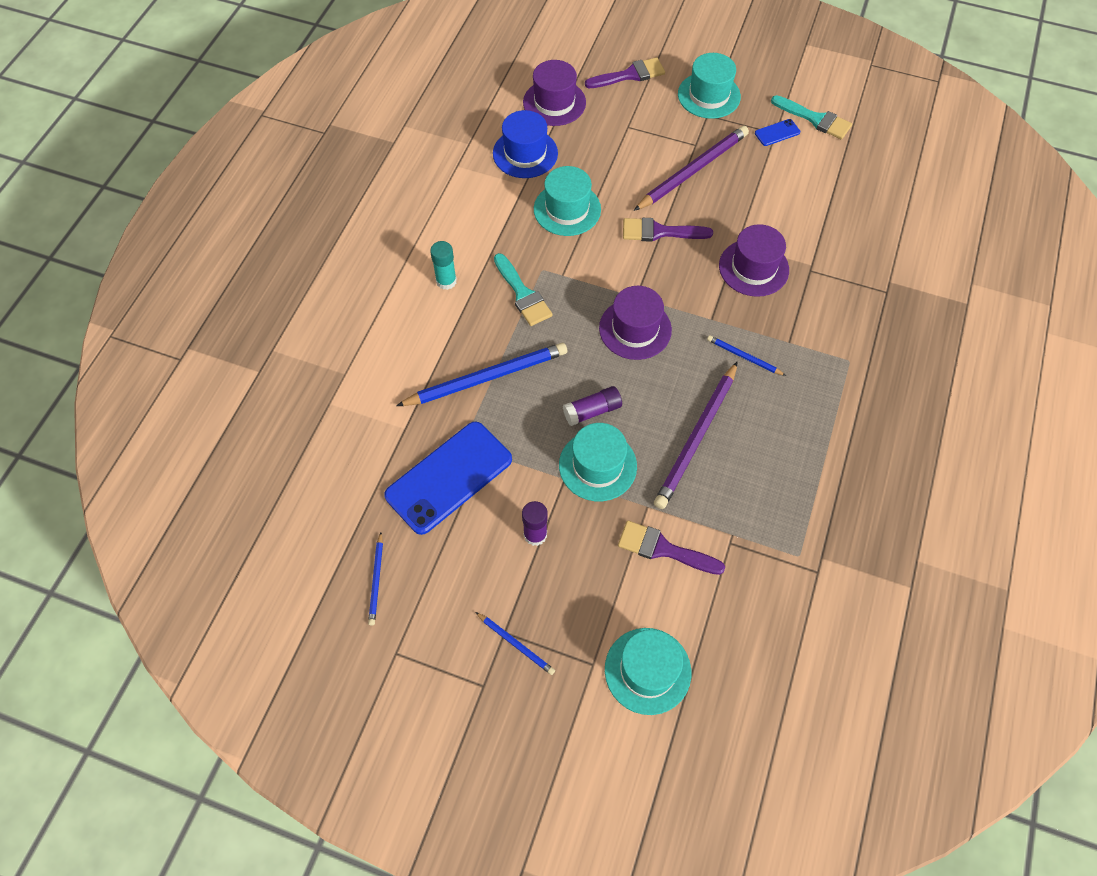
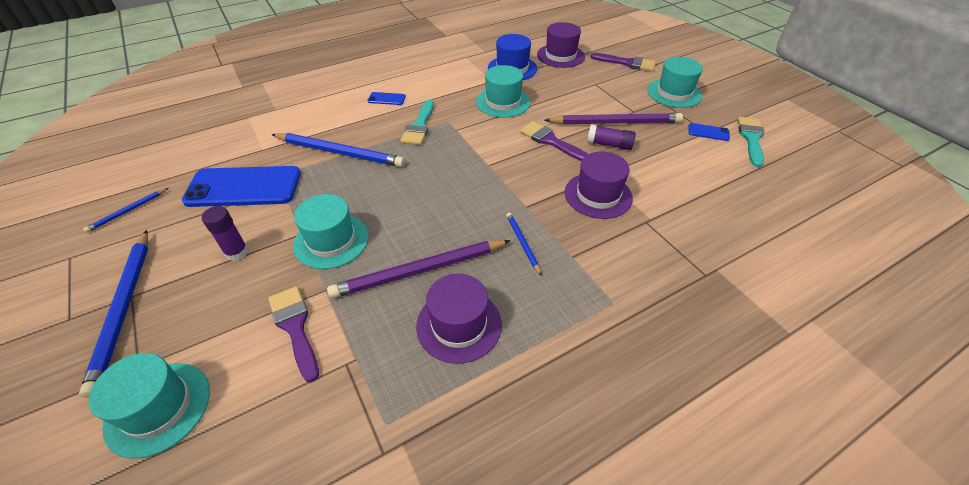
camera: 40 degrees right, 15 degrees down
turquoise glue stick [430,241,457,290] -> blue phone [367,92,406,105]
blue pencil [475,612,555,675] -> blue pencil [79,230,148,398], size x2.06
purple glue stick [563,386,622,426] -> purple glue stick moved to [587,125,636,150]
purple hat [599,286,672,360] -> purple hat moved to [416,274,502,364]
turquoise brush [771,95,852,139] -> turquoise brush turned 150 degrees counterclockwise [738,117,764,167]

